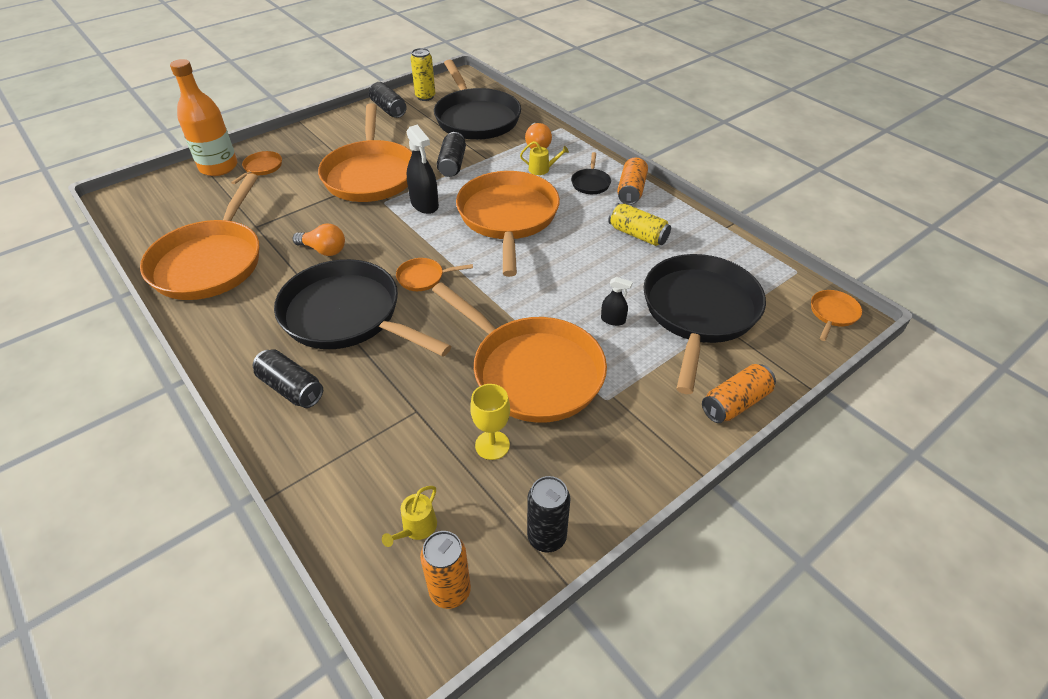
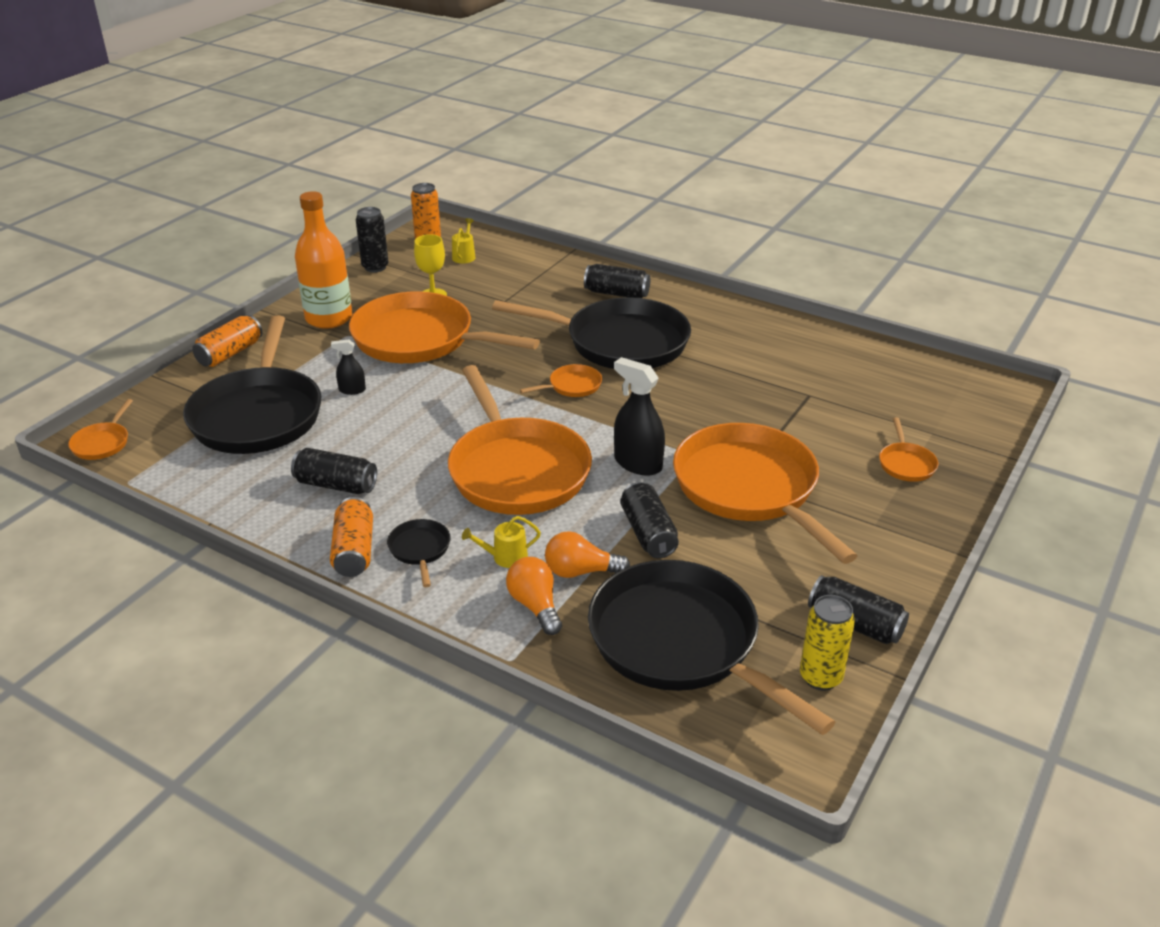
camera: 160 degrees right, 10 degrees down
orange pan [140,173,259,300] -> none
orange bottle [170,59,237,176] -> orange bottle moved to [295,191,352,329]
orange light bulb [293,224,345,256] -> orange light bulb moved to [545,531,630,578]
yellow can [608,203,671,246] -> black can [291,448,377,494]

